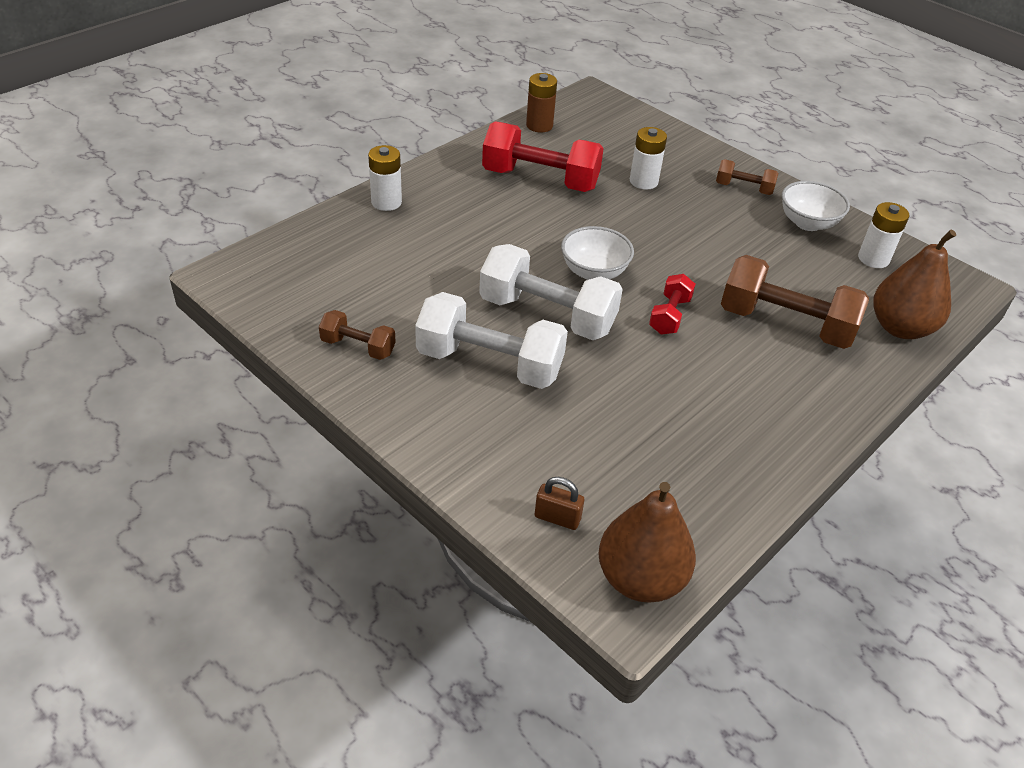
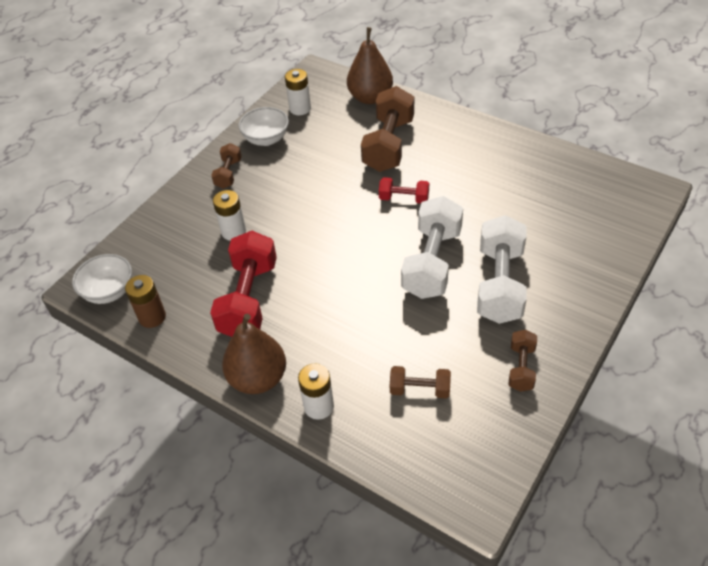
camera: 95 degrees left, 5 degrees up
brown padlock [535,477,584,530] -> none
white bowl [561,226,634,280] -> white bowl moved to [72,254,132,304]
brown pear [598,482,696,603] -> brown pear moved to [222,314,286,394]
none -> brown dumbbell [390,366,451,398]

